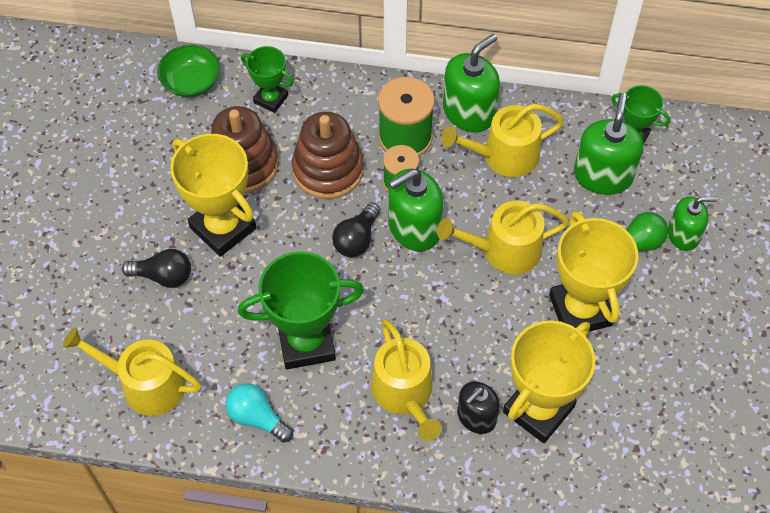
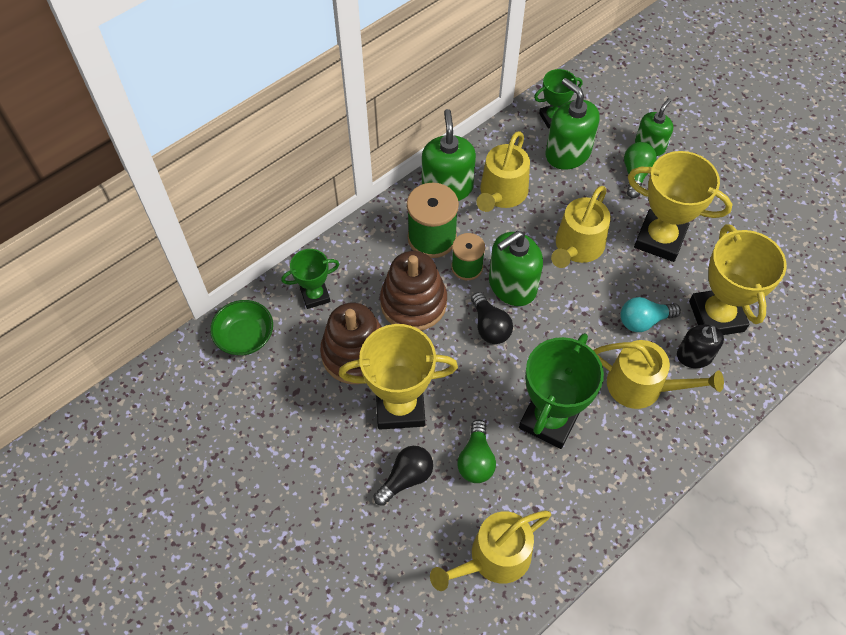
camera: 50 degrees left, 0 degrees up
turquoise light bulb [226,383,293,443] -> turquoise light bulb moved to [620,297,681,332]
green soap dispenser [388,169,443,252] -> green soap dispenser turned 45 degrees clockwise [489,231,543,306]
none -> green light bulb [457,420,496,483]

